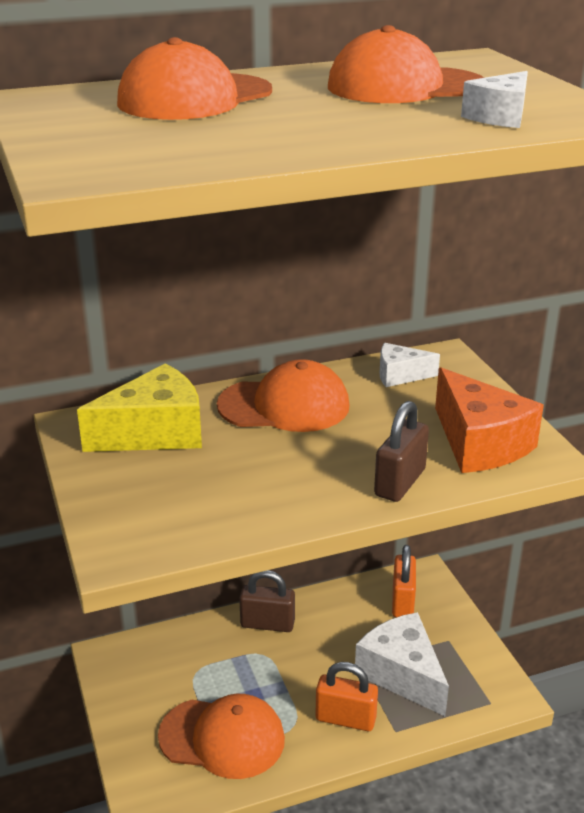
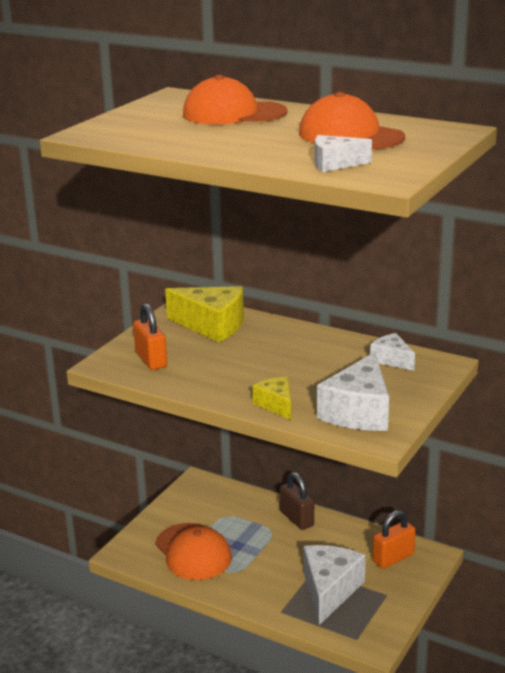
camera: 50 degrees right, 5 degrees down
orange cap [217,359,349,432] -> none
orange padlock [316,662,378,731] -> orange padlock moved to [133,303,167,370]
brown padlock [374,401,429,502] -> yellow cheese [253,376,291,420]
orange cheese [435,367,544,473] -> white cheese [317,352,389,431]

